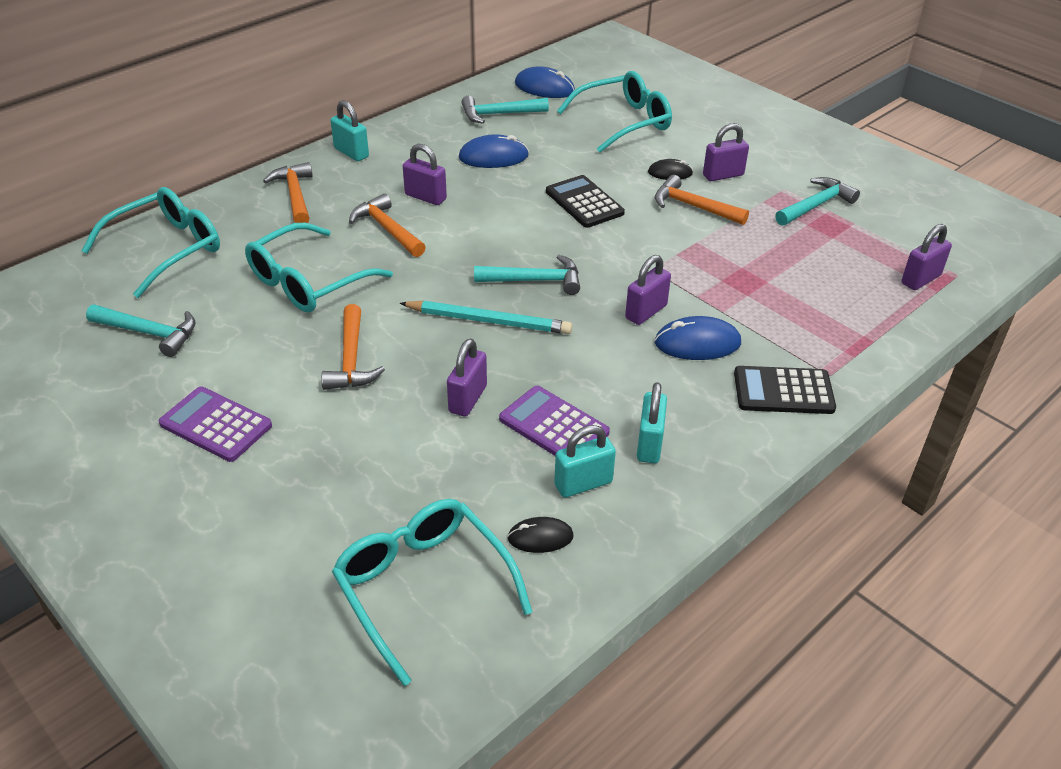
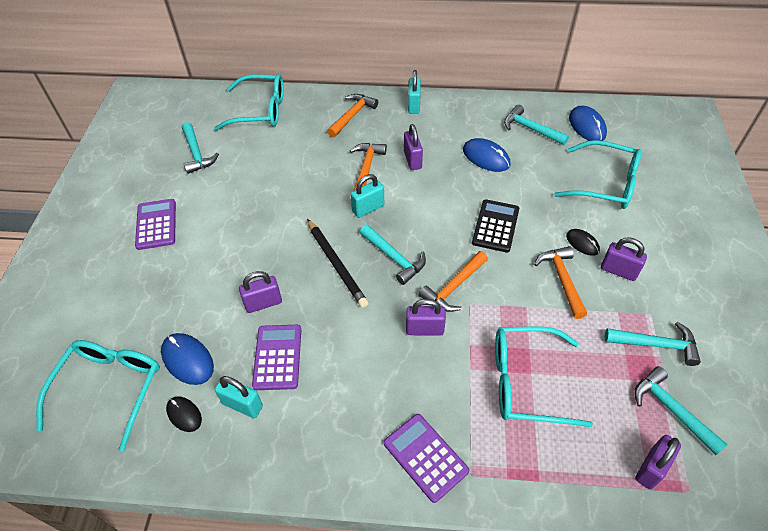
camera: 50 degrees right, 10 degrees up
turquoise glasses [245,223,393,313] -> turquoise glasses moved to [495,327,593,427]
orange hammer [321,304,385,390] -> orange hammer moved to [419,251,488,312]
turquoise pencil [400,301,572,334] -> black pencil [307,219,369,308]
turquoise padlock [637,382,667,463] -> turquoise padlock moved to [351,174,384,218]
blue mouse [655,316,741,360] -> blue mouse moved to [161,333,214,385]
black calculator [734,366,836,414] -> purple calculator [384,414,469,503]
purple padlock [901,224,952,290] -> purple padlock turned 60 degrees counterclockwise [635,435,681,489]
none -> turquoise hammer [634,366,728,455]

